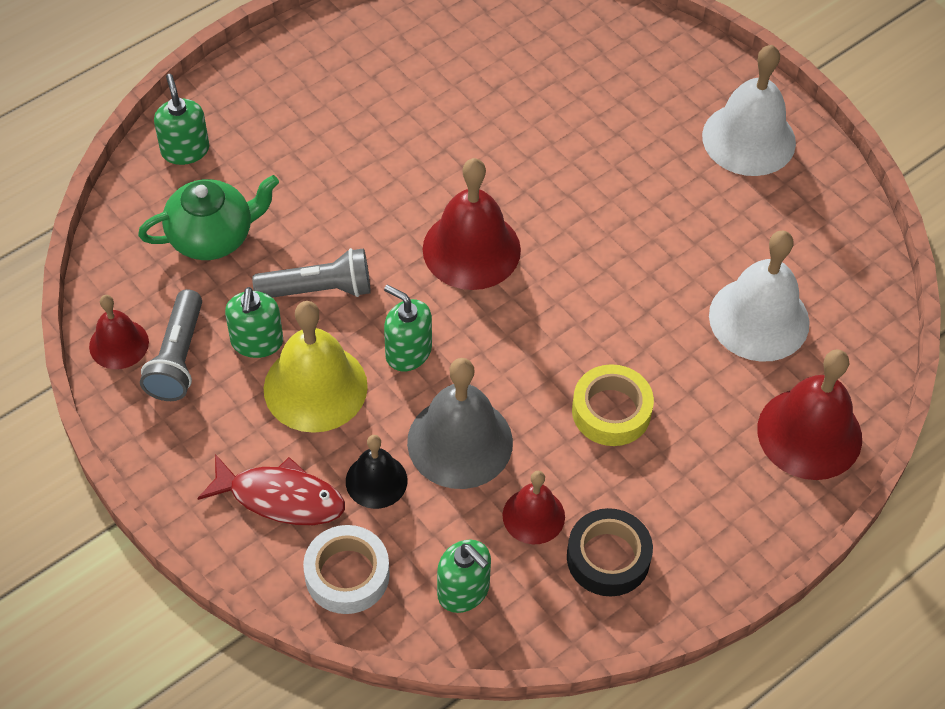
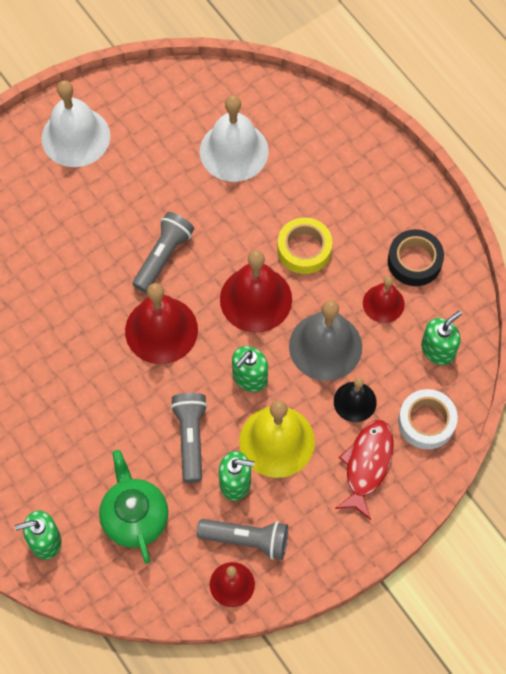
camera: 85 degrees left, 10 degrees up
red bell [757,349,862,480] -> red bell moved to [220,250,292,333]
none -> grey flashlight [133,212,194,293]

